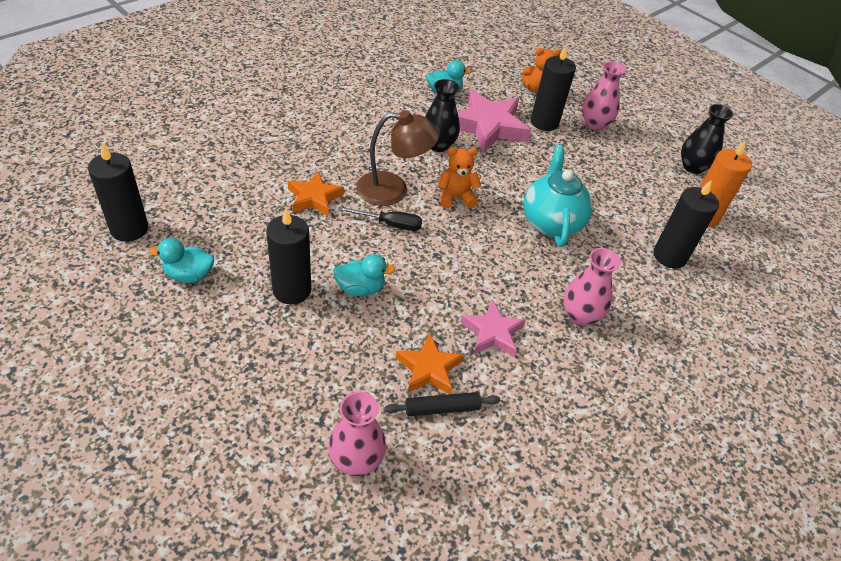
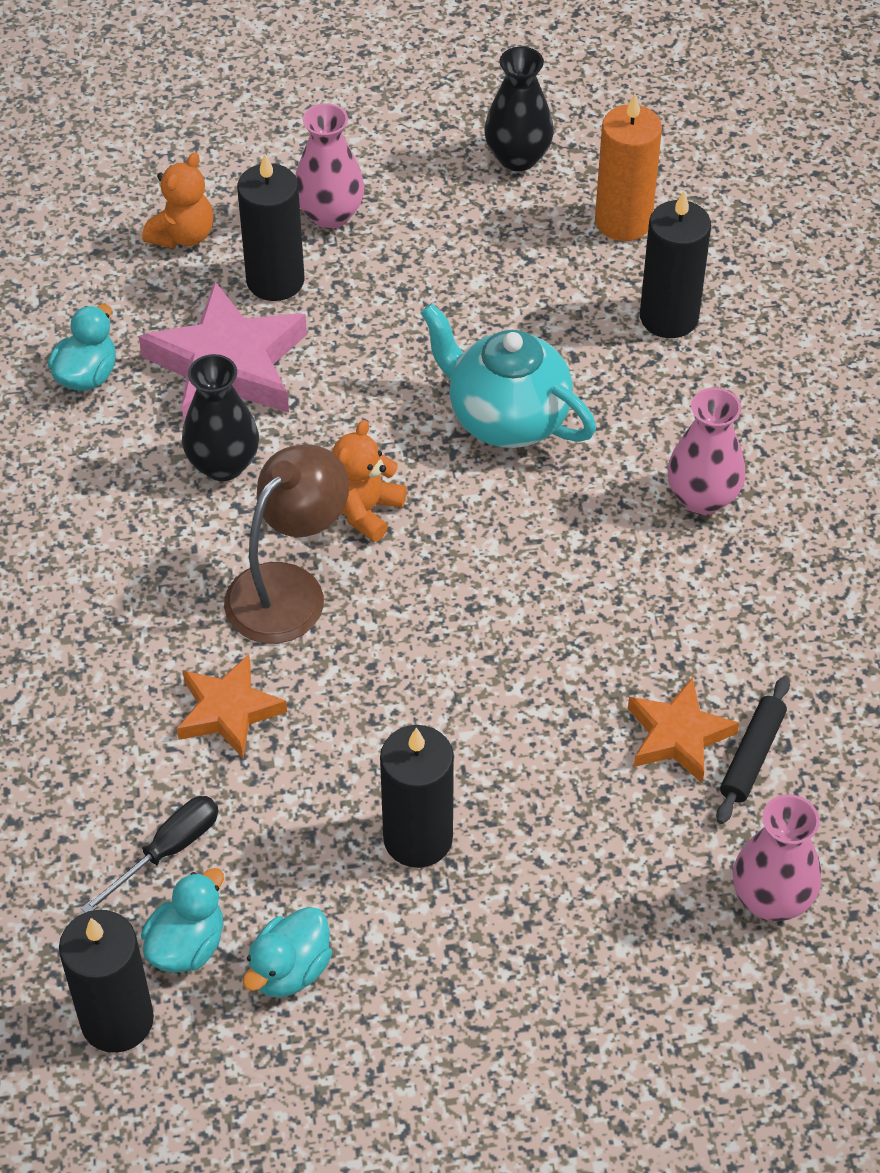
camera: 50 degrees left, 5 degrees up
turquoise duck [333,254,396,296] -> turquoise duck moved to [141,868,224,973]
black screwdriver [338,206,422,231] -> black screwdriver moved to [81,796,218,913]
pink star [460,300,526,357] -> none

